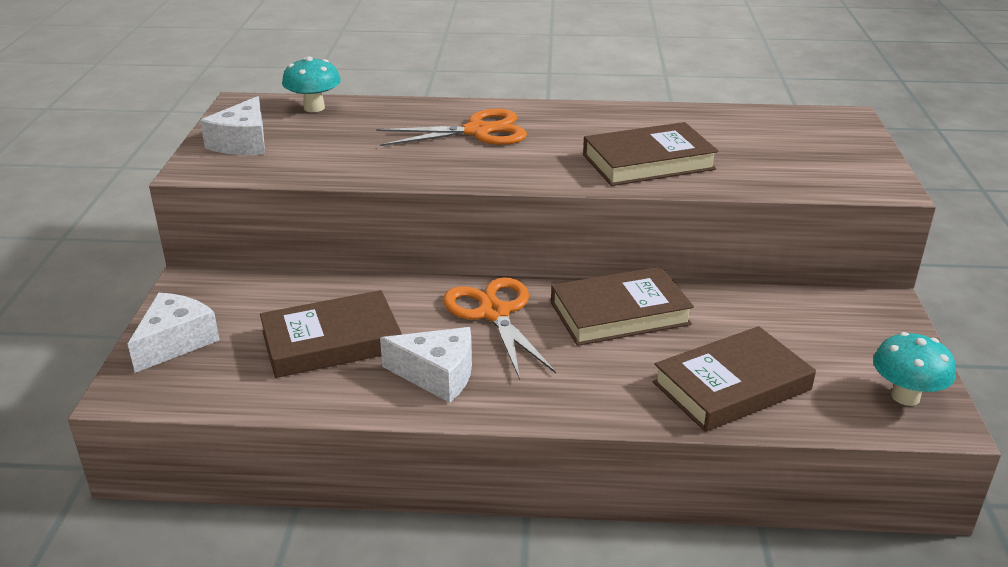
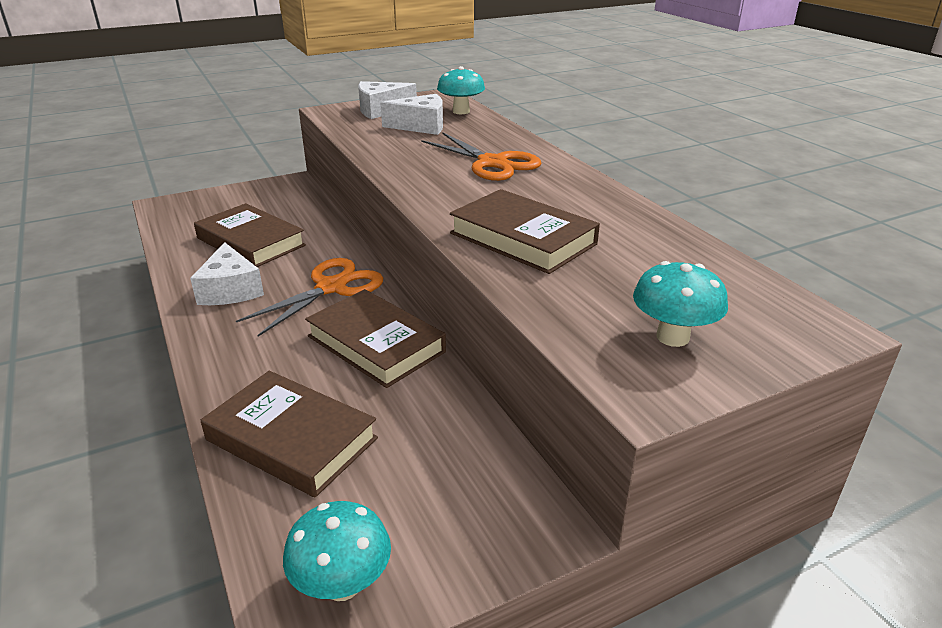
camera: 60 degrees right, 0 degrees up
white cheese [128,293,220,373] -> white cheese moved to [380,94,443,135]
none -> turquoise mushroom [633,261,728,347]

